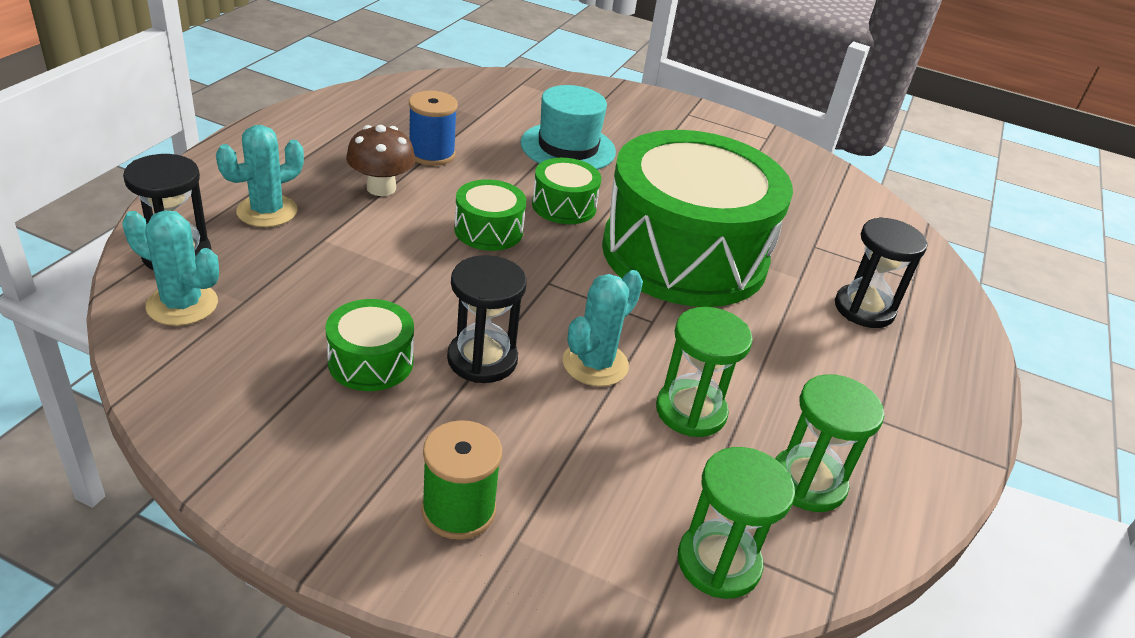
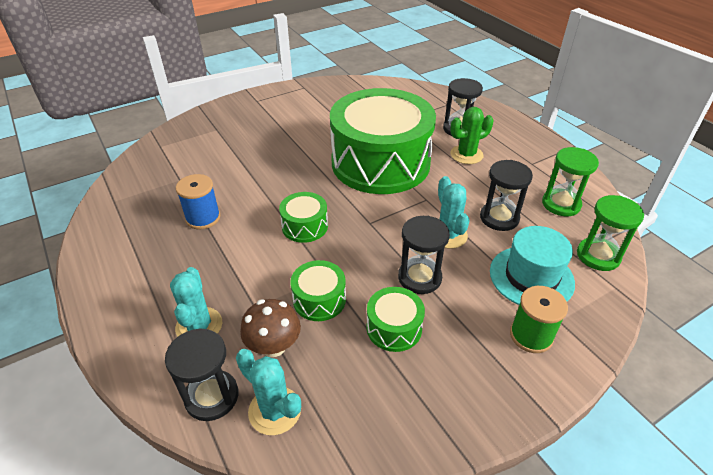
camera: 50 degrees left, 5 degrees up
turquoise cactus [122,210,219,326] -> turquoise cactus turned 75 degrees clockwise [236,349,301,435]
brown mushroom [346,125,415,196] -> brown mushroom moved to [240,299,301,357]
turquoise hat [520,85,616,170] -> turquoise hat moved to [490,226,575,305]
green drum [532,158,601,224] -> green drum moved to [290,260,346,321]
green hourglass [656,307,753,437] -> black hourglass [480,160,533,231]
none -> green cactus [450,107,493,164]

